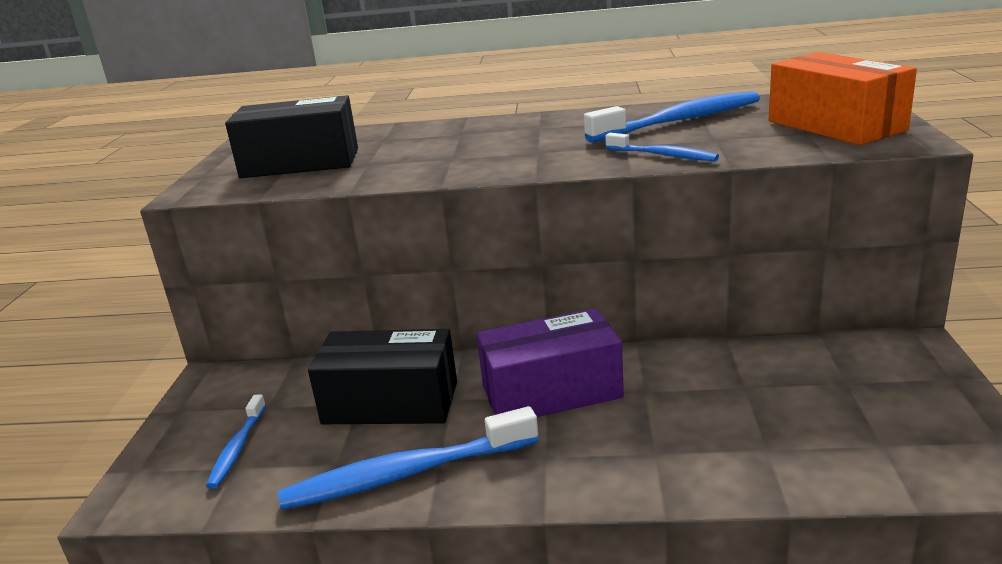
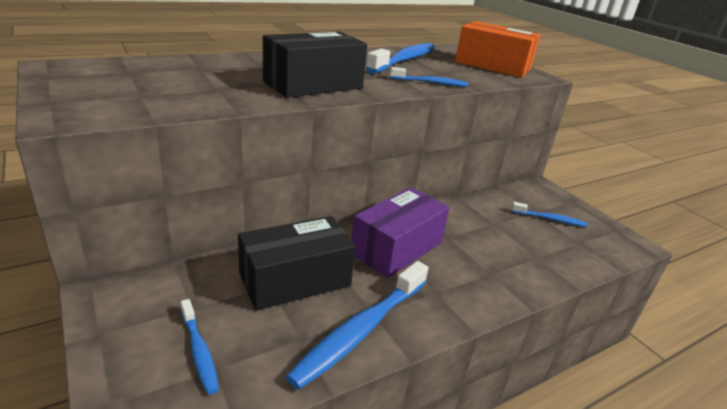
camera: 40 degrees left, 5 degrees up
black box [225,95,358,178] -> black box moved to [263,31,367,98]
none -> blue toothbrush [511,202,588,227]

